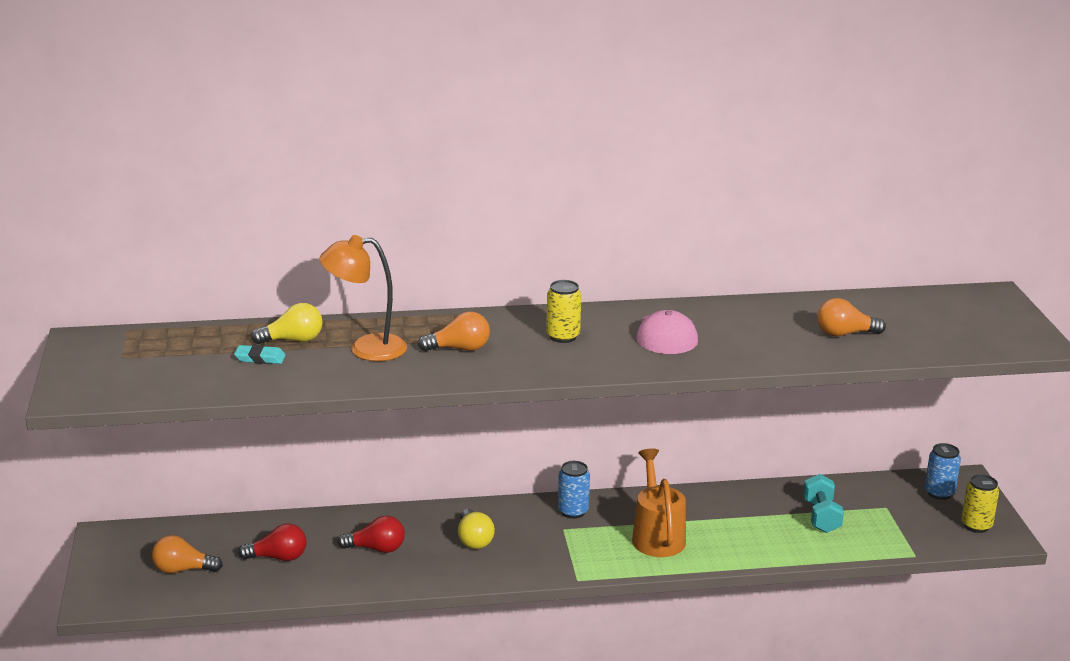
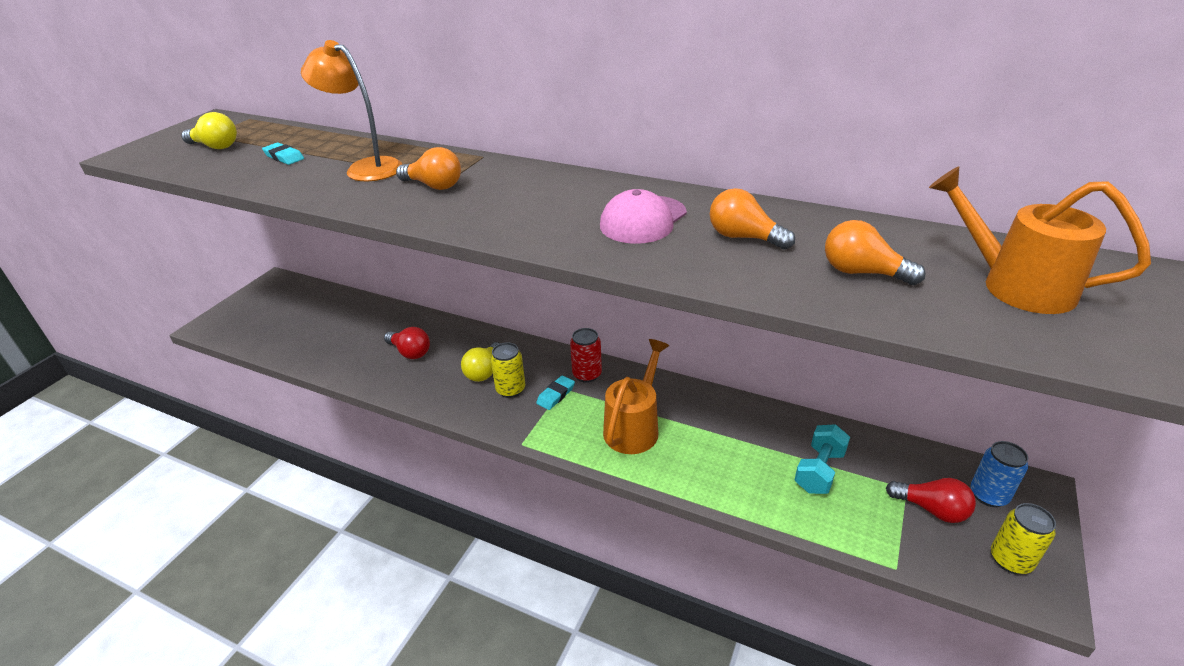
camera: 35 degrees right, 10 degrees up
orange light bulb [152,535,223,573] -> orange light bulb moved to [710,188,795,250]
red light bulb [238,523,307,561] -> red light bulb moved to [886,478,976,523]
yellow light bulb [251,303,322,344] -> yellow light bulb moved to [181,112,237,149]
yellow can [546,280,581,343] -> yellow can moved to [490,342,525,398]
blue can [558,461,590,519] -> red can [570,328,602,383]
none -> turquoise eraser [536,375,575,410]
none -> orange watering can [929,166,1151,314]

